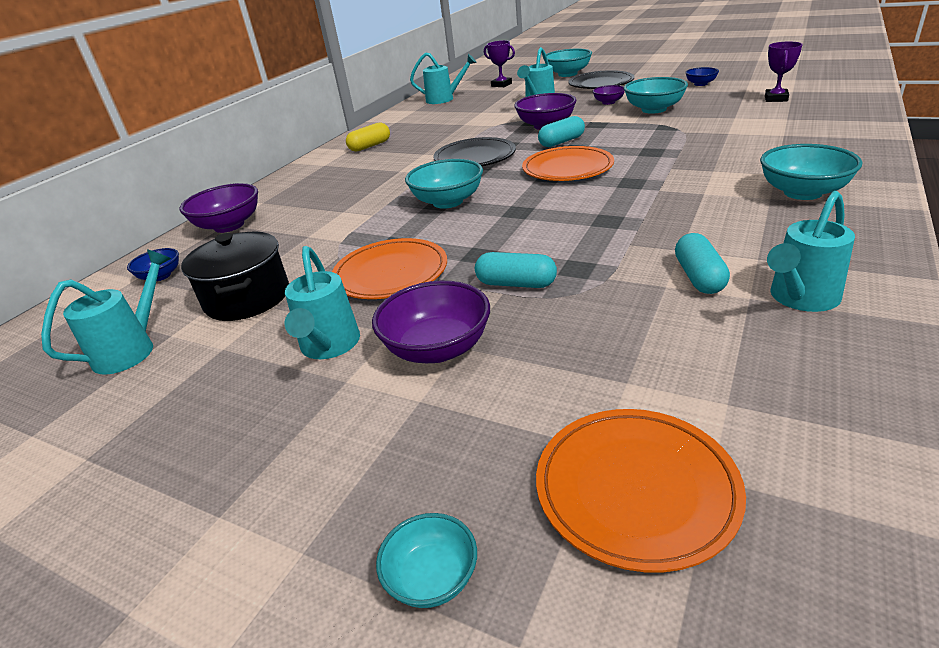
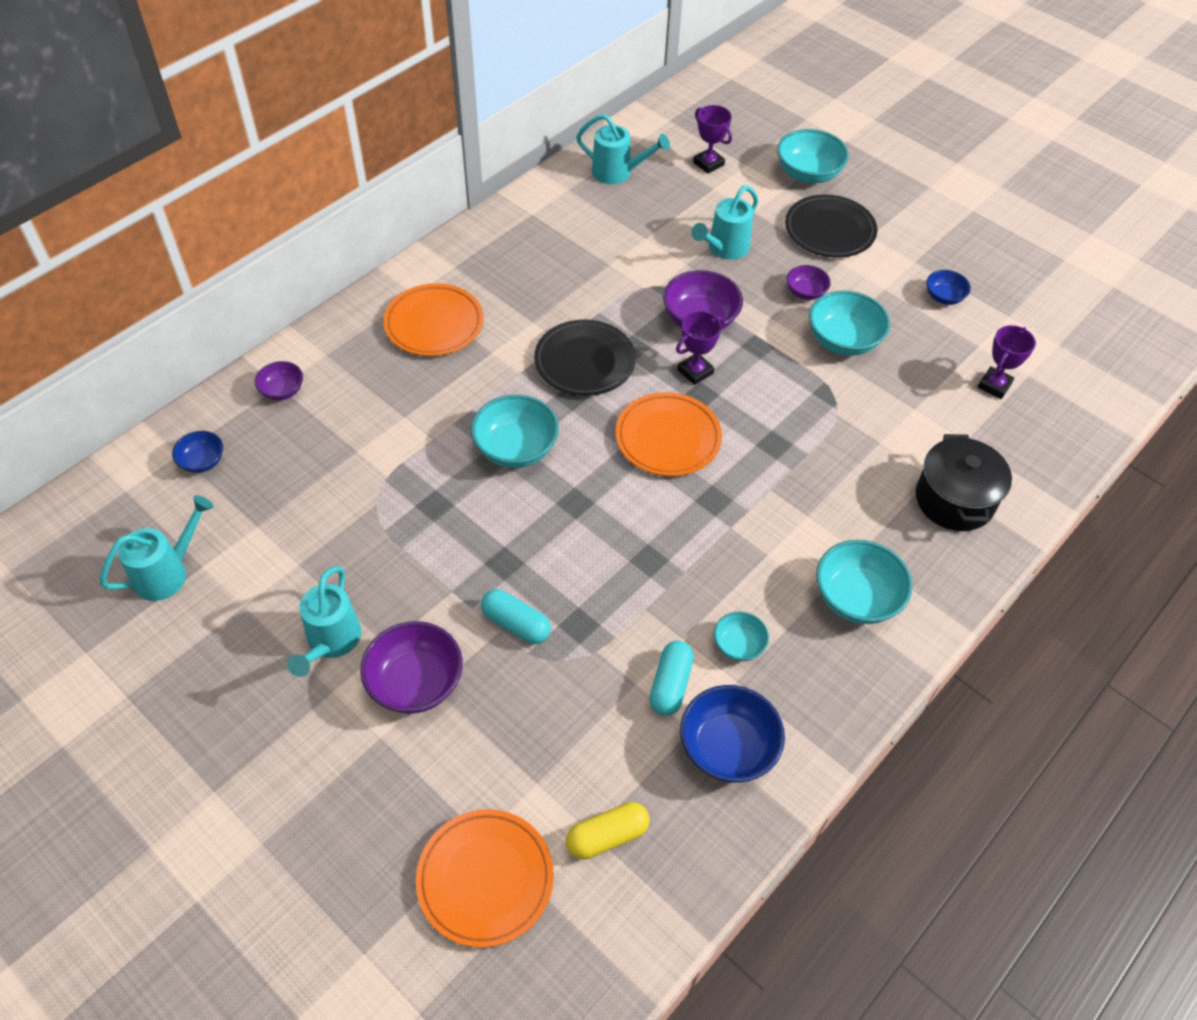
camera: 10 degrees right, 20 degrees up
purple bowl [179,183,258,233] -> purple bowl [255,361,303,400], size x0.57
black pot [181,232,289,321] -> black pot moved to [916,434,1012,531]
orange plate [332,238,447,299] -> orange plate moved to [384,283,484,356]
yellow capsule [346,123,390,152] -> yellow capsule moved to [566,802,649,860]
turquoise bowl [376,513,477,608] -> turquoise bowl moved to [714,612,769,661]
turquoise capsule [538,116,585,147] -> purple trophy [676,311,724,385]
turquoise watering can [767,191,855,312] -> blue bowl [680,685,785,783]

